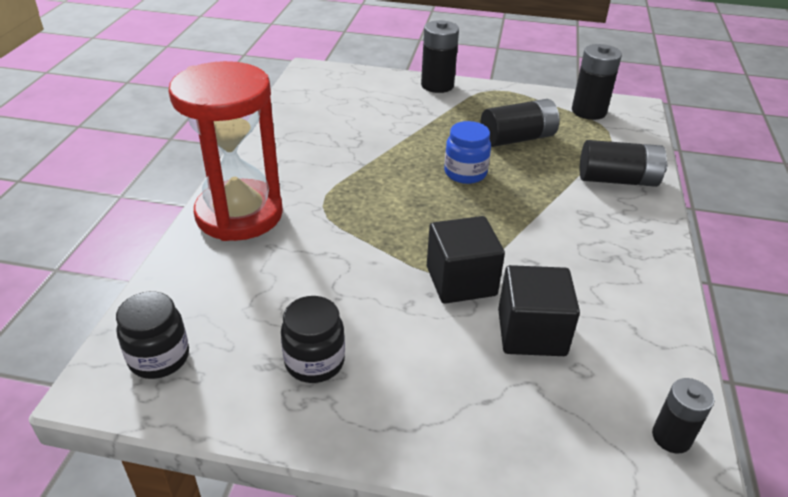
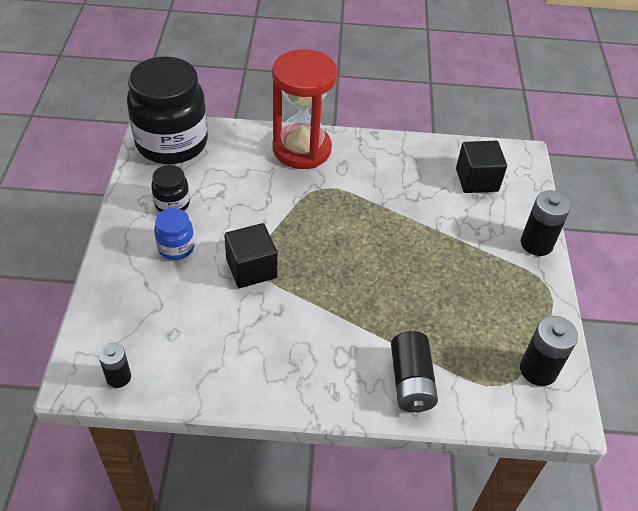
camera: 80 degrees right, 10 degrees up
black jar [116,291,189,379] -> black jar [127,57,208,164], size x2.21
blue jar [444,121,491,184] -> blue jar moved to [154,208,195,260]
black battery [481,99,559,147] -> none
black cube [498,265,580,356] -> black cube moved to [456,141,507,193]

